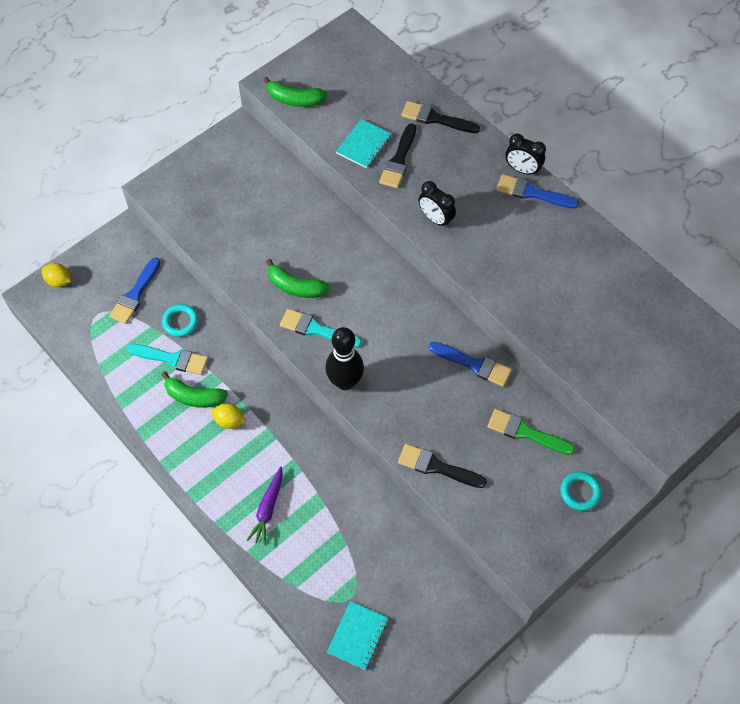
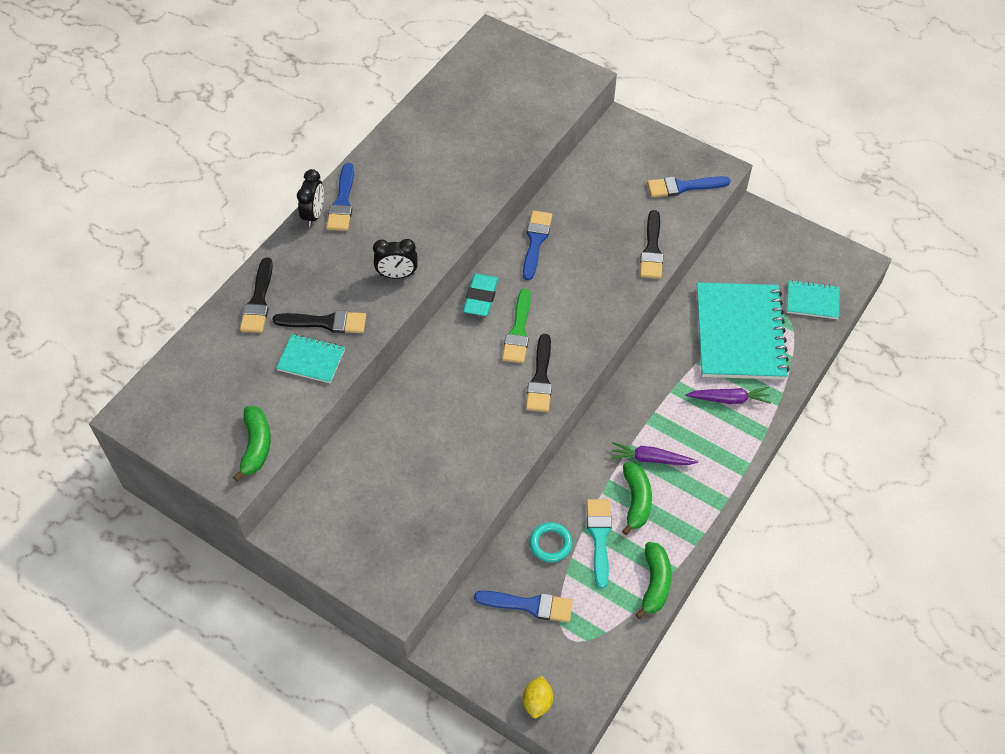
camera: 105 degrees left, 5 degrees down
yellow lemon [212,403,246,429] -> purple carrot [611,442,698,465]
green banana [266,259,330,298] -> green banana moved to [635,542,672,619]
turquoise brush [280,309,362,348] -> black brush [526,334,552,412]
black bowling pin [325,327,364,390] -> none
black clock [418,181,456,228] -> black clock turned 60 degrees clockwise [373,239,418,279]
green brush [487,409,575,455] -> green brush moved to [502,289,531,363]
turquoise ring [560,472,602,511] -> none
none -> turquoise eraser [463,274,498,316]
none -> blue brush [647,176,730,197]
none -> turquoise notebook [697,282,790,380]

